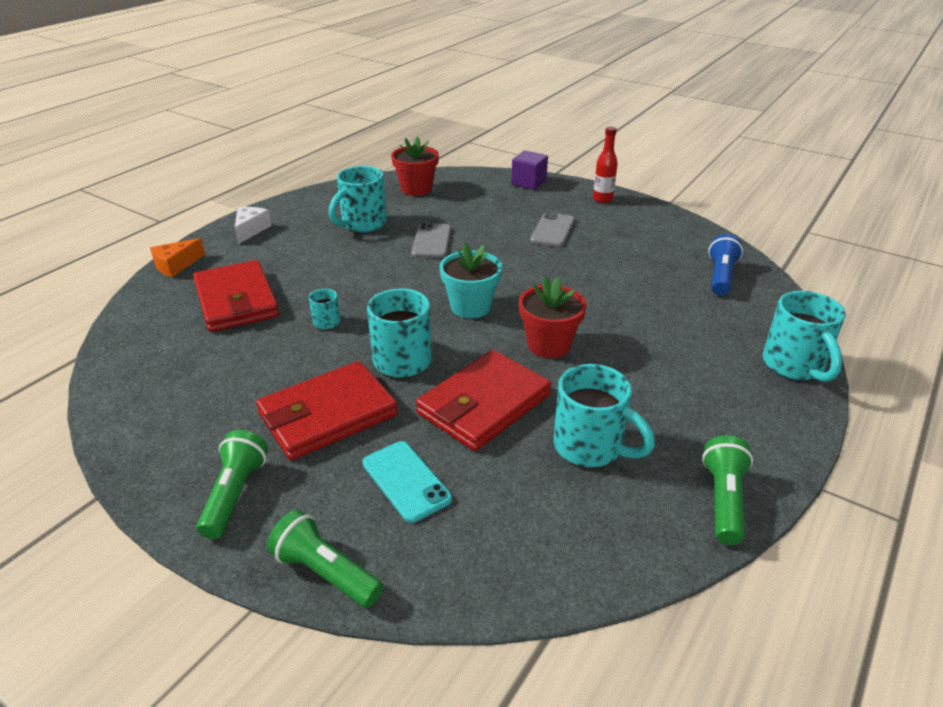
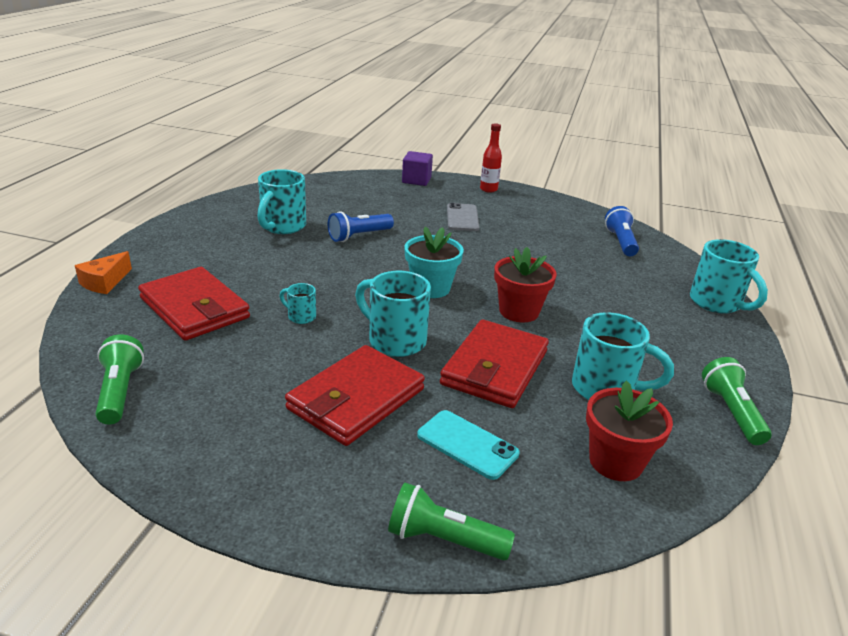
camera: 20 degrees left, 5 degrees down
green flashlight [197,430,268,539] -> green flashlight moved to [95,335,144,425]
white cheese [235,207,272,244] -> none
red flower pot [391,136,439,196] -> red flower pot moved to [586,380,673,481]
grey phone [411,223,451,258] -> blue flashlight [328,211,394,242]

